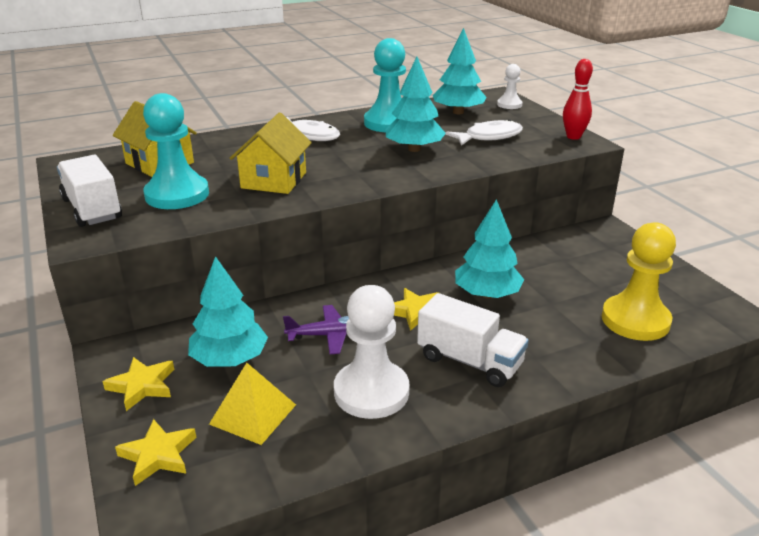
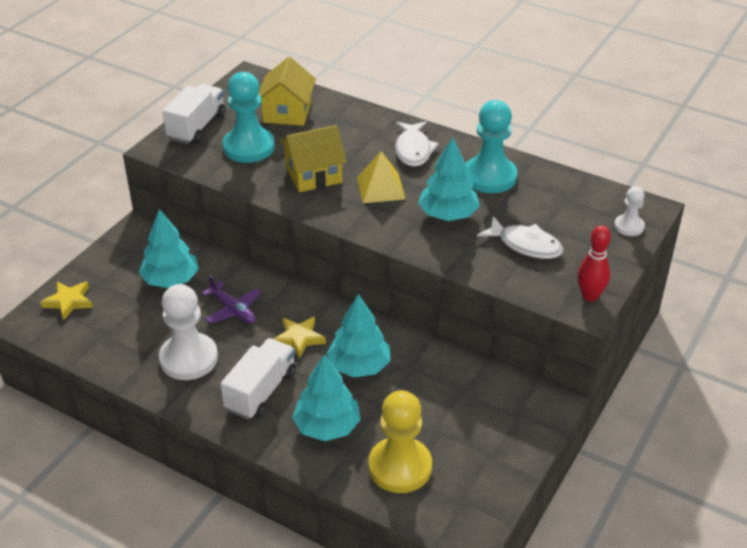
camera: 55 degrees right, 10 degrees up
yellow star [102,357,174,411] -> none
yellow pyramid [209,363,296,445] -> yellow pyramid moved to [357,151,405,203]
white truck [417,293,529,387] -> white truck turned 150 degrees counterclockwise [221,338,296,420]
turquoise tree [433,28,486,114] -> turquoise tree moved to [292,355,361,441]

